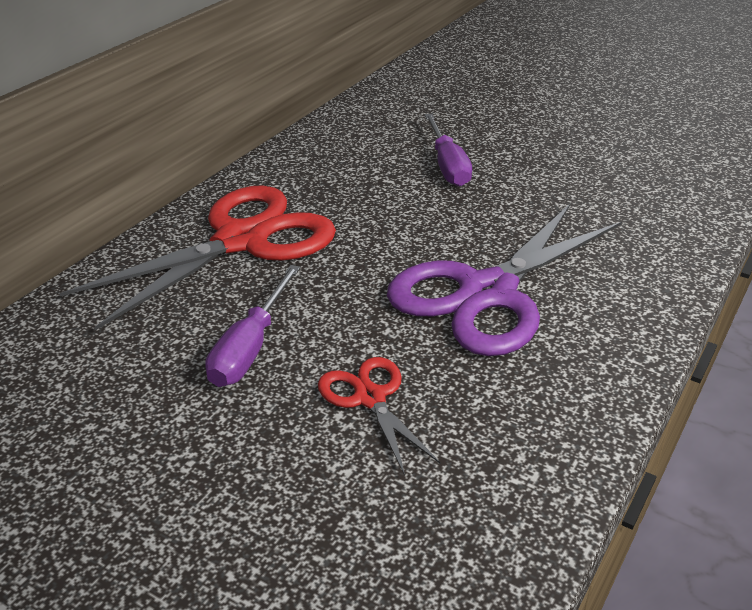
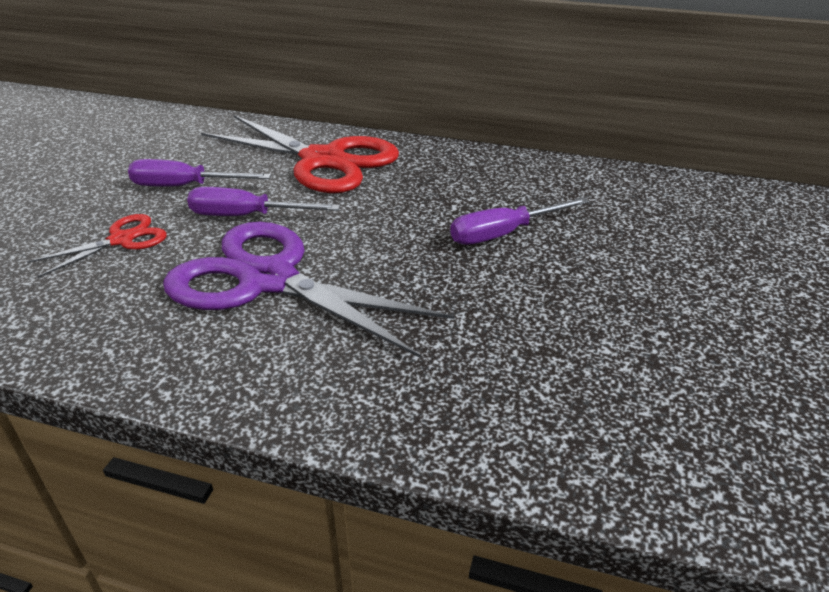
camera: 75 degrees right, 0 degrees up
none -> purple screwdriver [187,187,340,216]

